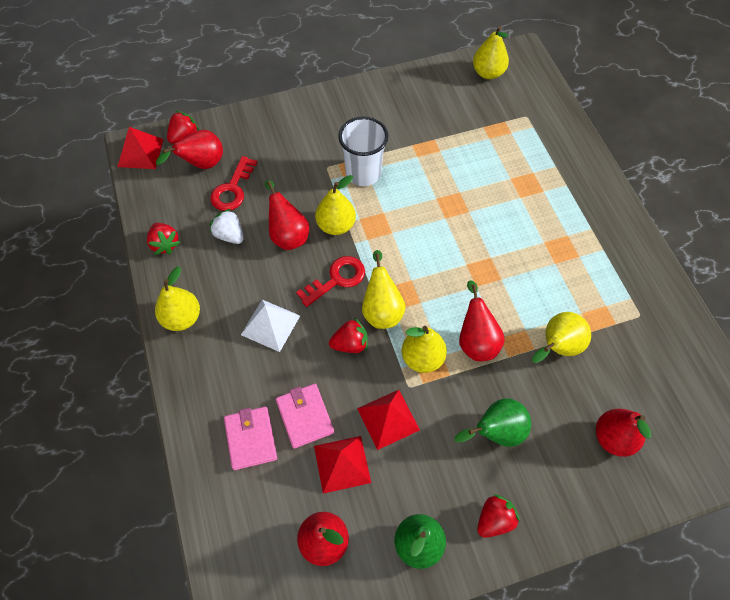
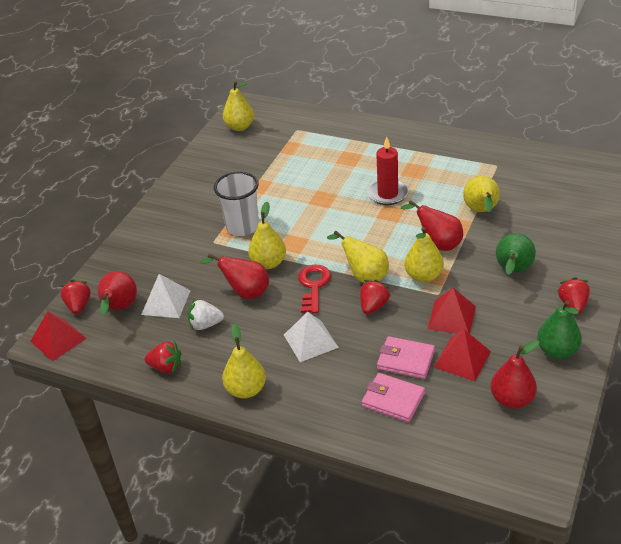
camera: 45 degrees left, 20 degrees down
red key [210,156,258,211] -> white pyramid [141,274,191,318]
red pear [596,409,651,457] -> none
none -> red candle [367,137,409,205]

